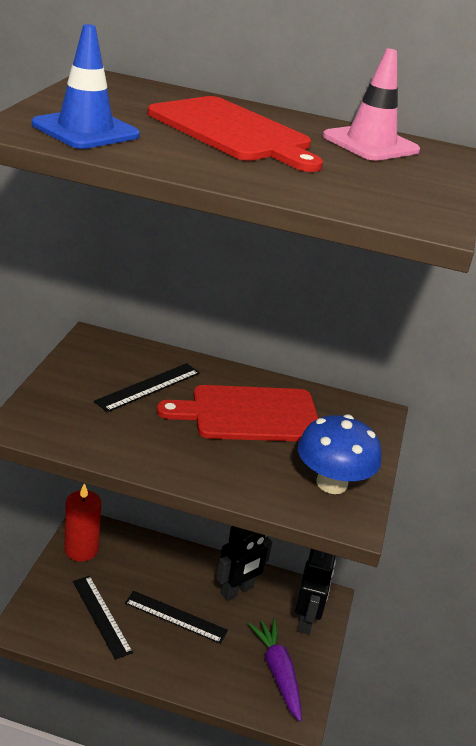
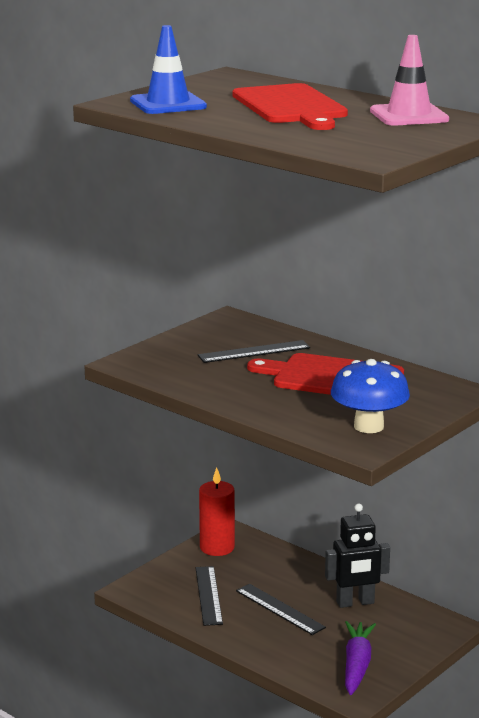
camera: 30 degrees right, 10 degrees down
black robot [295,549,336,635] -> none

